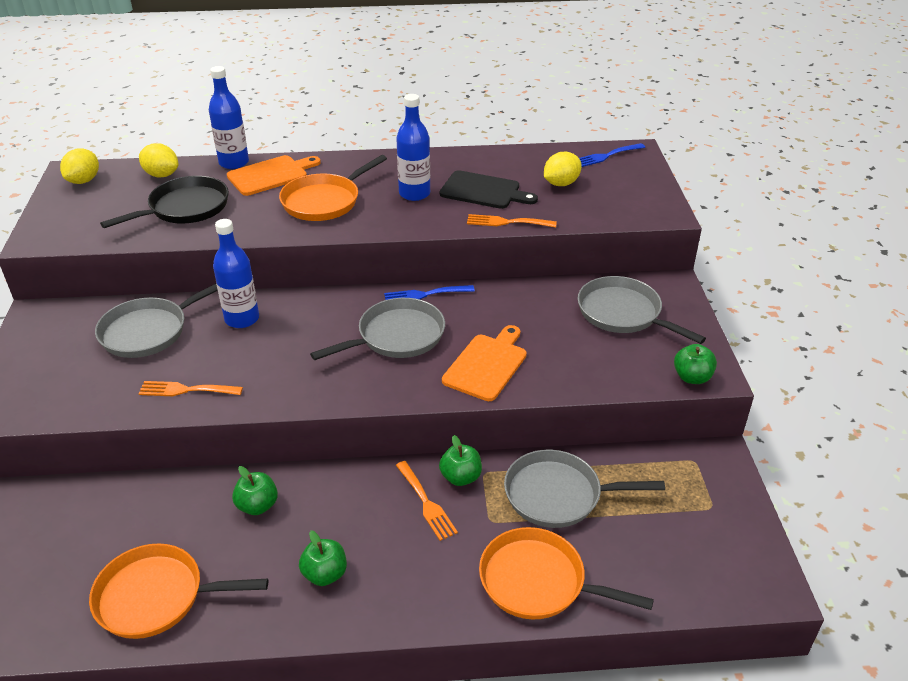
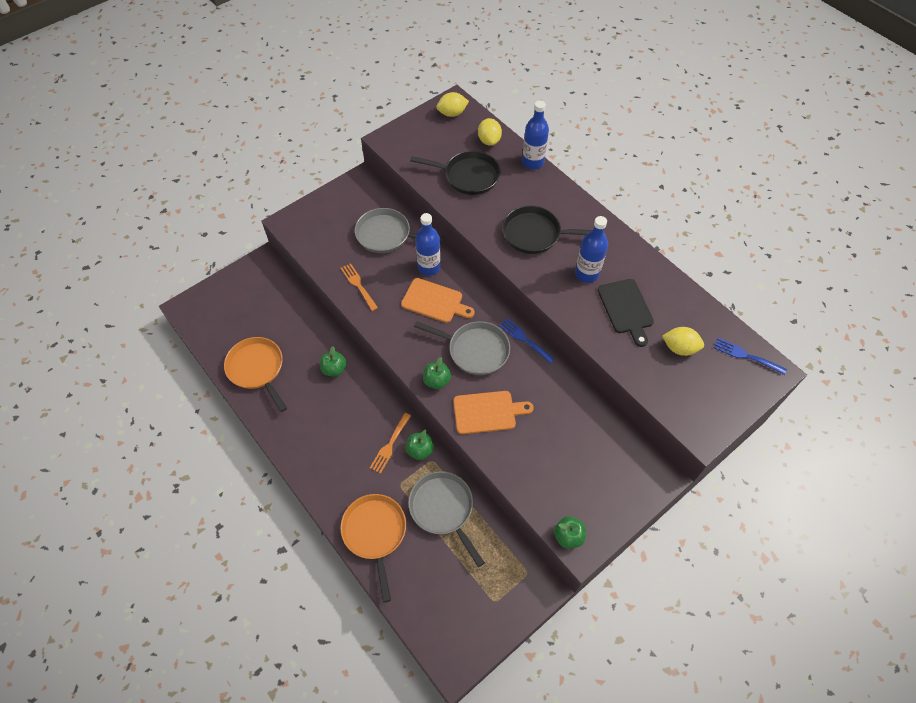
camera: 55 degrees right, 20 degrees up
orange cutting board [227,155,321,196] -> orange cutting board moved to [401,278,475,323]
orange pan [279,155,387,221] -> black pan [502,206,592,254]
green apple [299,530,347,586] -> green apple moved to [423,357,451,389]
orange fork [467,214,557,228] -> none
grey pan [578,276,706,344] -> none

